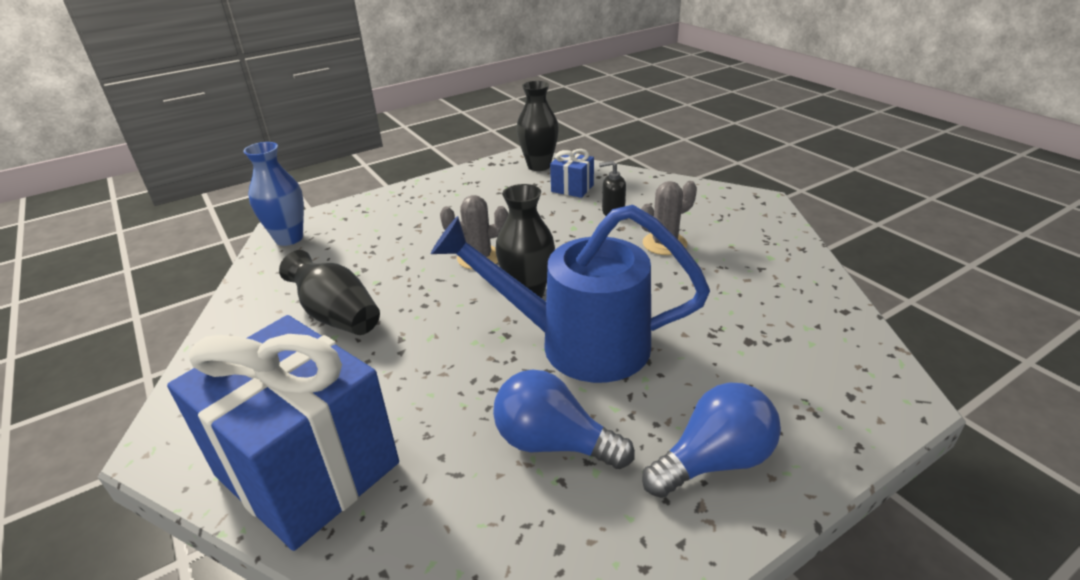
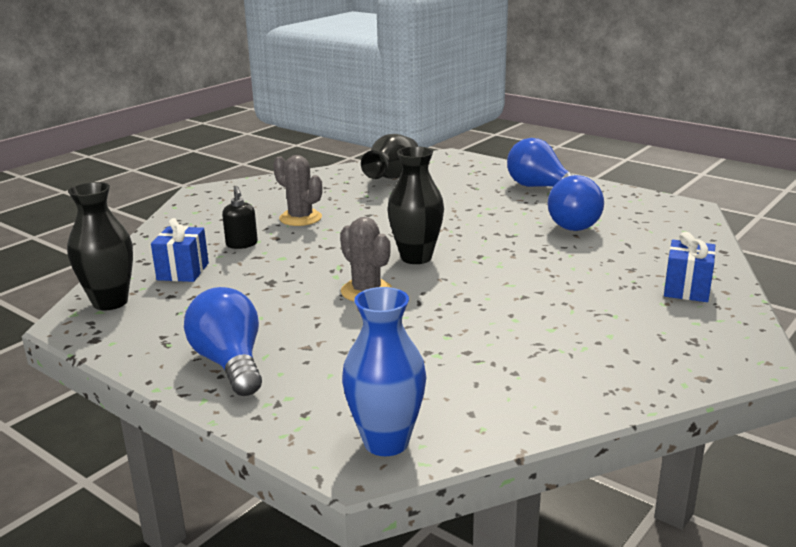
camera: 110 degrees left, 10 degrees down
blue gift [167,315,399,551] -> blue gift [664,232,716,302], size x0.43
black vase [279,250,380,335] -> black vase moved to [361,134,418,179]
blue watering can [431,205,710,383] -> none
none -> blue light bulb [184,287,262,396]

